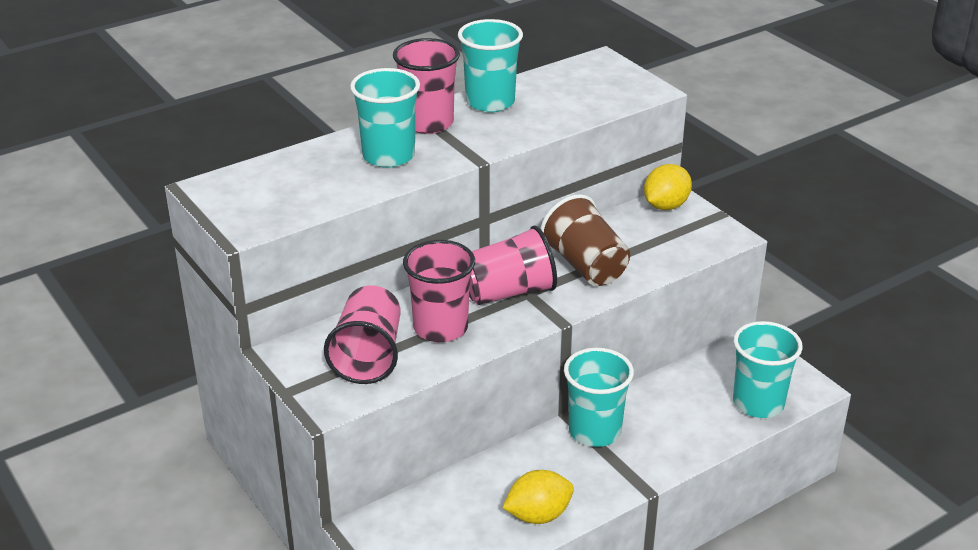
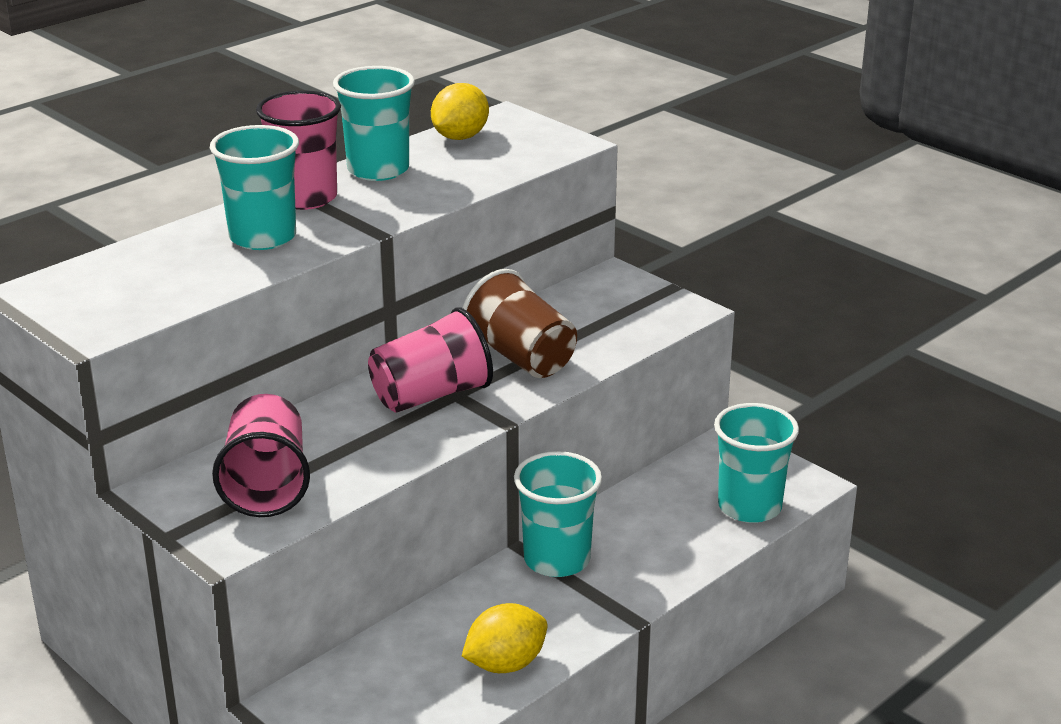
camera: 10 degrees left, 5 degrees down
pink cup [403,240,475,342] -> none
yellow lemon [644,164,692,210] -> yellow lemon moved to [431,83,489,140]

